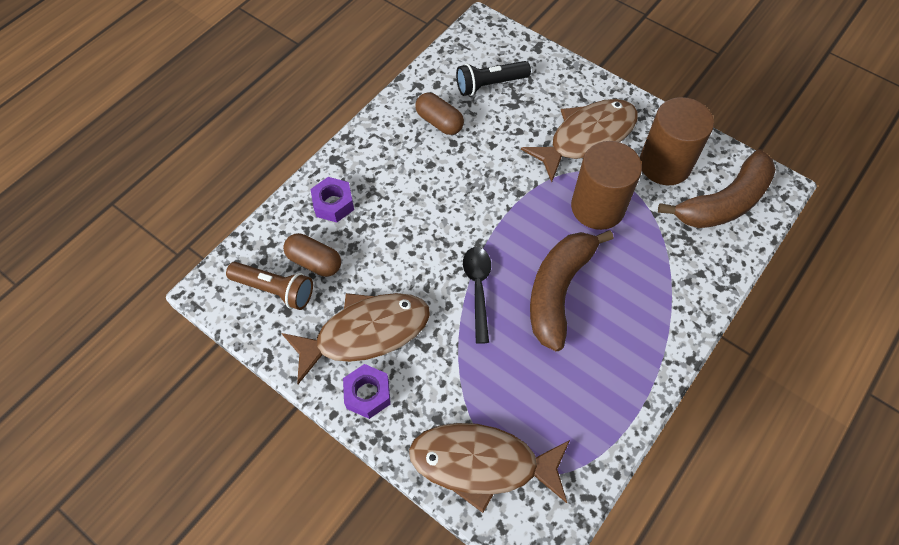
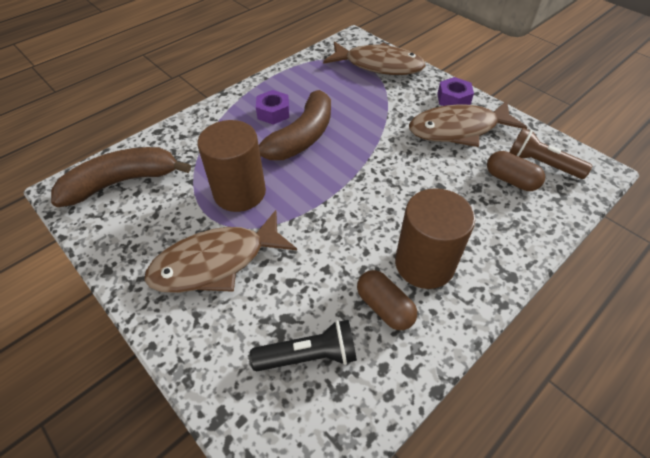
camera: 170 degrees left, 10 degrees down
purple nut [310,177,354,223] -> purple nut moved to [256,90,289,125]
black spoon [463,247,491,344] -> none
brown cylinder [639,97,714,185] -> brown cylinder moved to [395,188,475,289]

